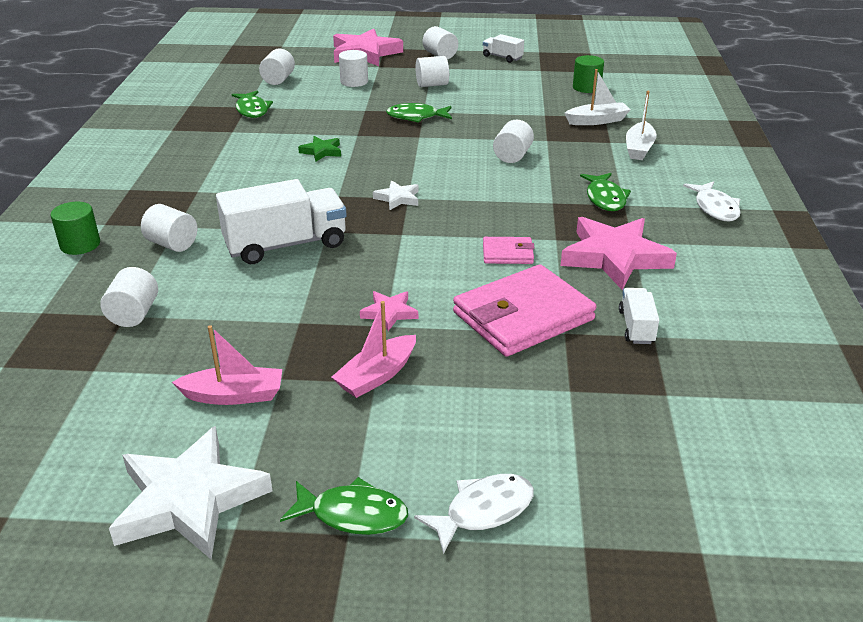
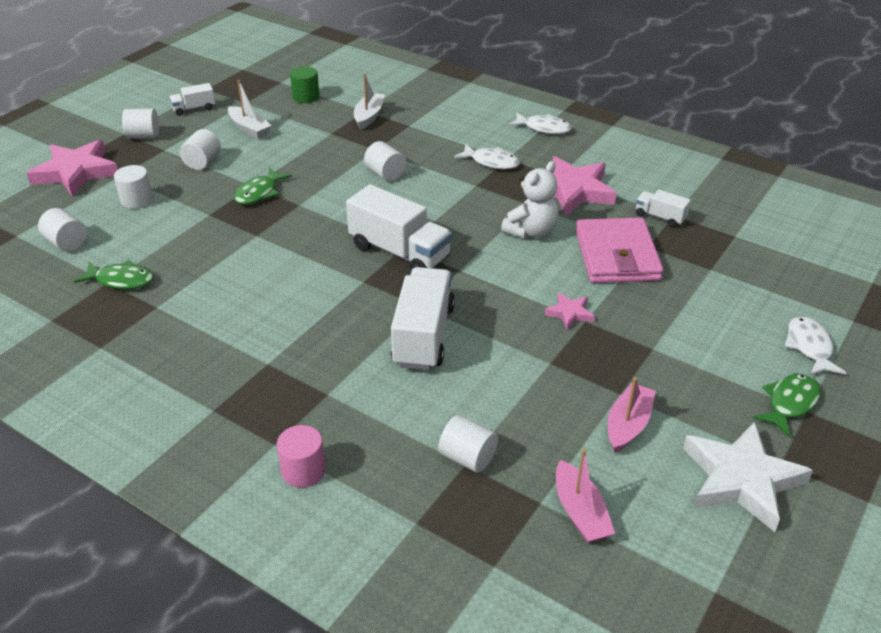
camera: 60 degrees left, 5 degrees up
green cylinder [51,202,100,255] -> pink cylinder [277,425,326,488]
white cylinder [141,204,197,252] -> none
green star [298,136,341,162] -> none
pink boat [331,301,416,398] -> pink boat moved to [556,449,615,543]
white star [373,180,419,210] -> white truck [346,184,452,271]
pink wallet [483,237,535,264] -> white teddy bear [501,161,559,239]
green fish [580,173,631,211] -> white fish [454,144,520,169]
white boat [626,91,657,160] -> white boat moved to [228,80,272,139]

